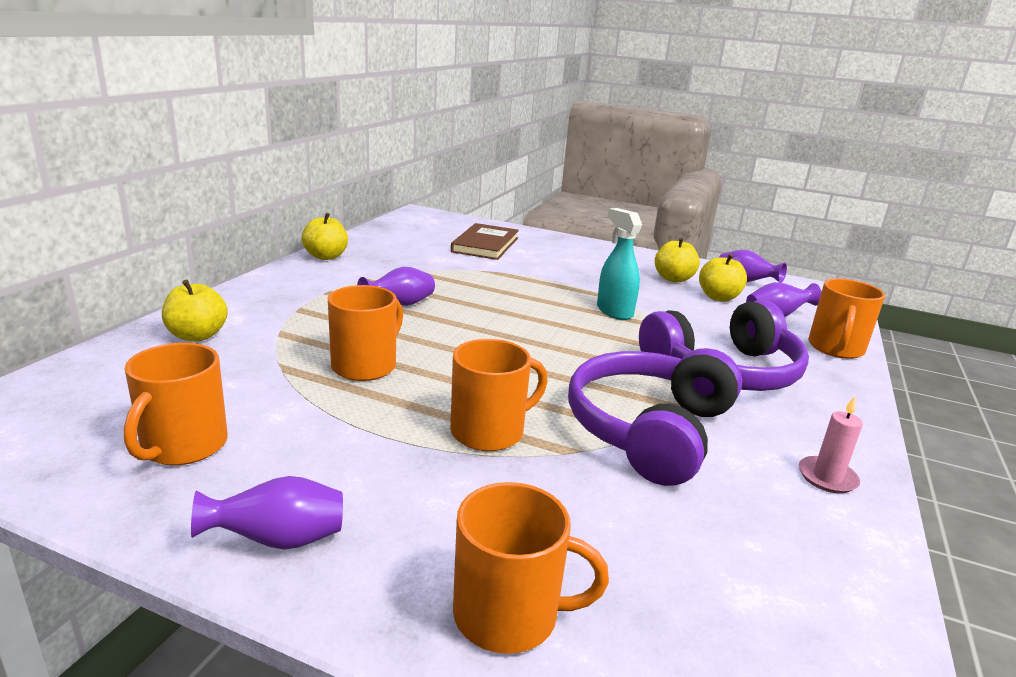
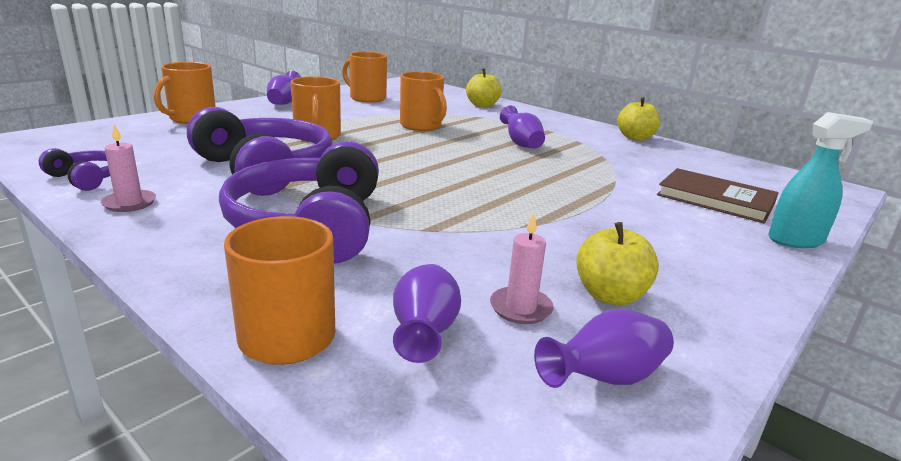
camera: 110 degrees right, 0 degrees up
turquoise spray bottle [597,208,642,320] -> turquoise spray bottle moved to [768,112,873,248]
yellow apple [699,254,747,302] -> pink candle [490,213,554,324]
none -> purple headphones [39,148,110,191]

